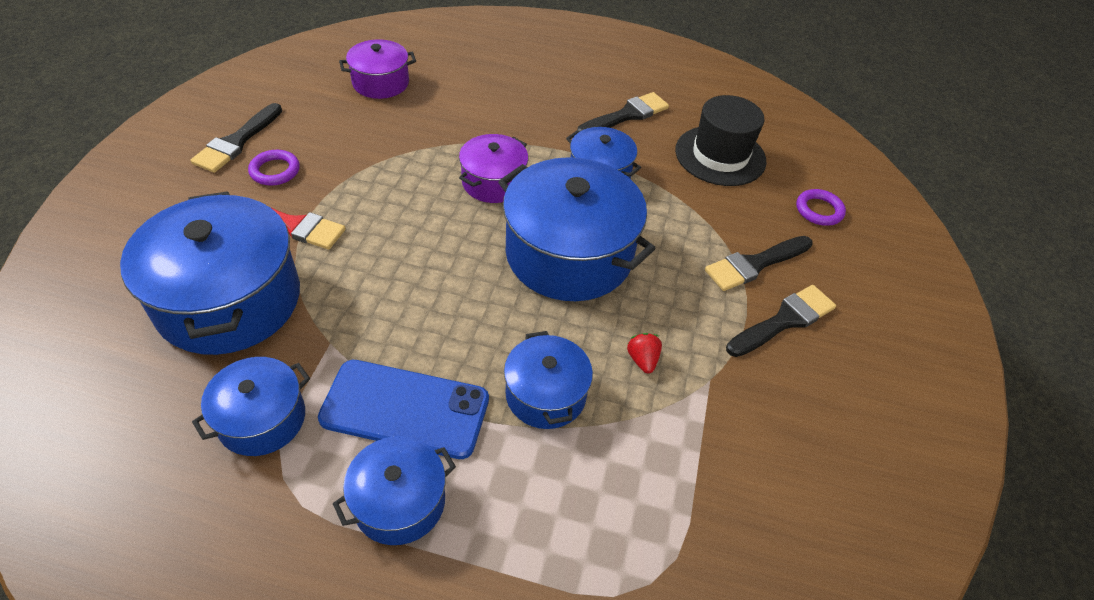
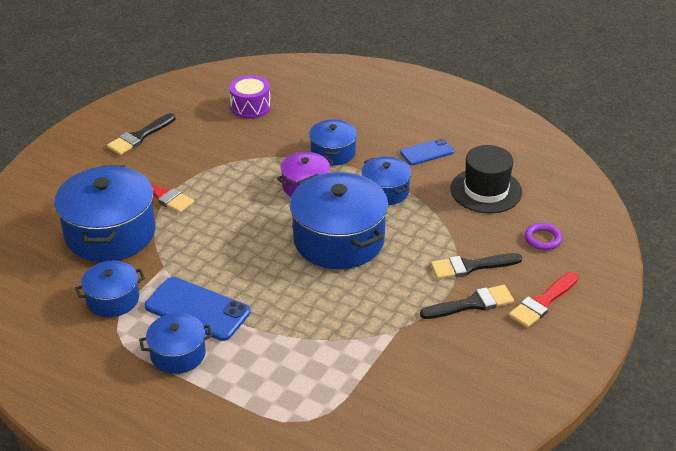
camera: 20 degrees right, 10 degrees down
purple ring [248,150,300,186] -> none
purple pot [339,39,416,99] -> purple drum [229,75,271,119]
blue pot [504,331,593,429] -> blue pot moved to [309,119,357,166]
black brush [577,92,669,131] -> blue phone [400,138,454,165]
red strawberry [627,333,662,373] -> none
none -> red brush [509,272,579,328]

